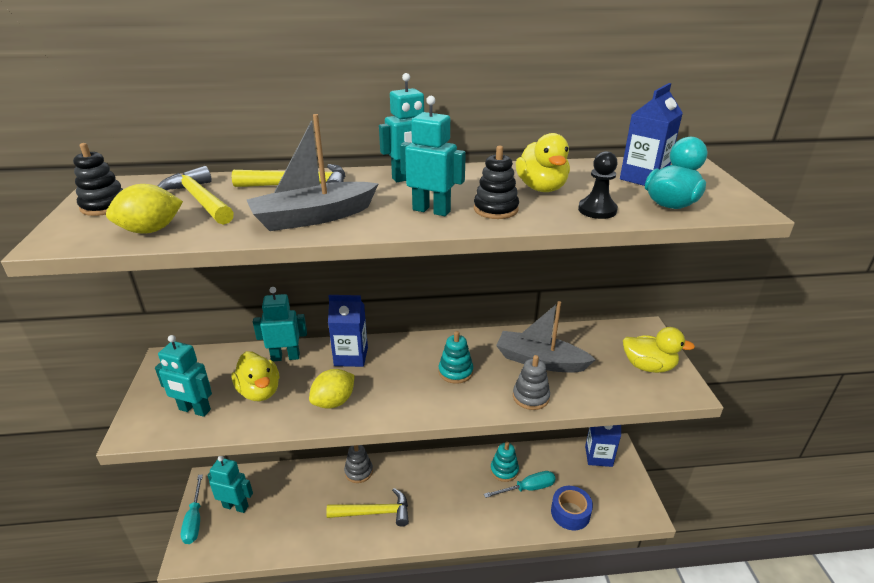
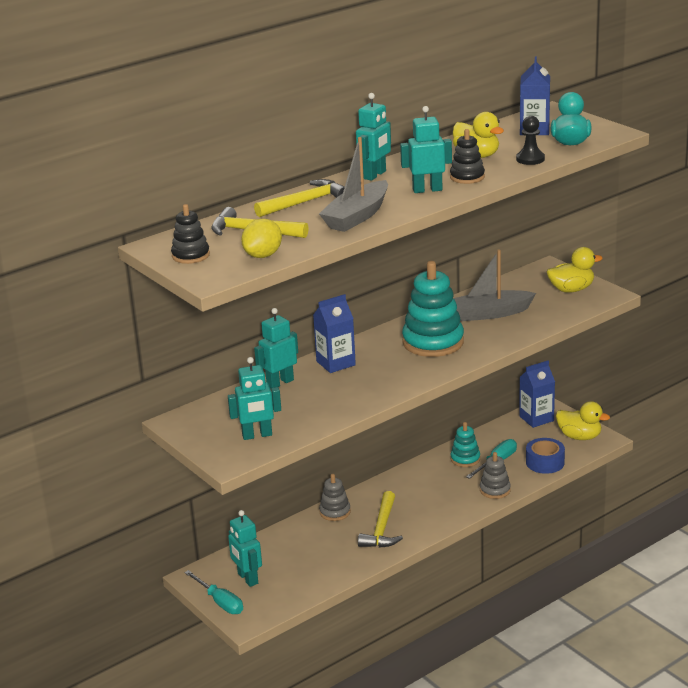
camera: 30 degrees left, 5 degrees down
turquoise robot [207,456,253,513] -> turquoise robot turned 105 degrees counterclockwise [228,510,262,587]
yellow duck [232,351,279,401] -> yellow duck moved to [556,401,610,440]
yellow lemon [309,369,355,409] -> none
yellow hammer [326,488,409,527] -> yellow hammer turned 135 degrees clockwise [358,491,403,548]
turquoise stacking toy [439,331,473,384] -> turquoise stacking toy [402,261,464,357], size x1.89
grey stacking toy [513,355,550,410] -> grey stacking toy moved to [480,452,511,499]

